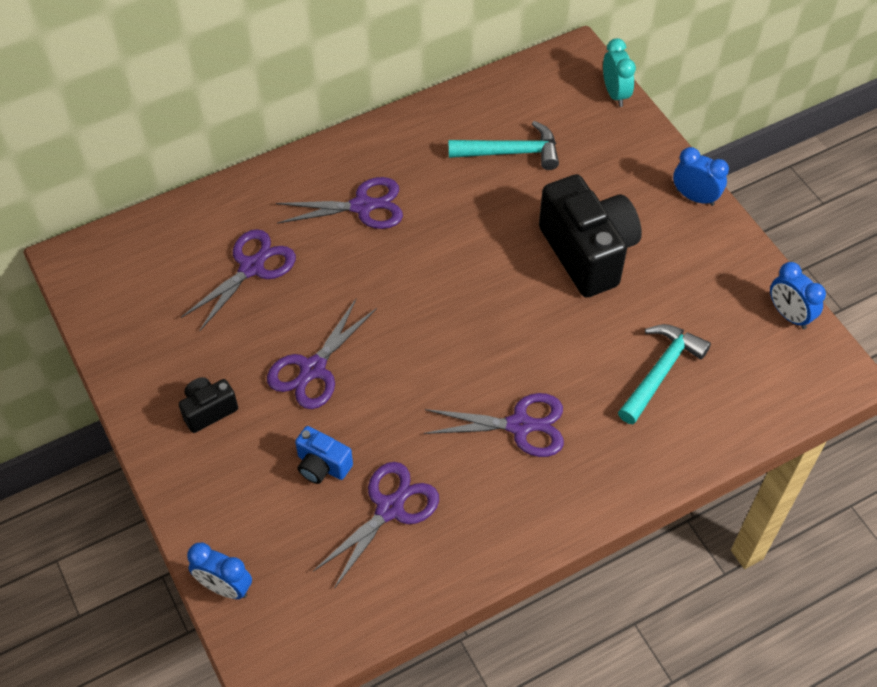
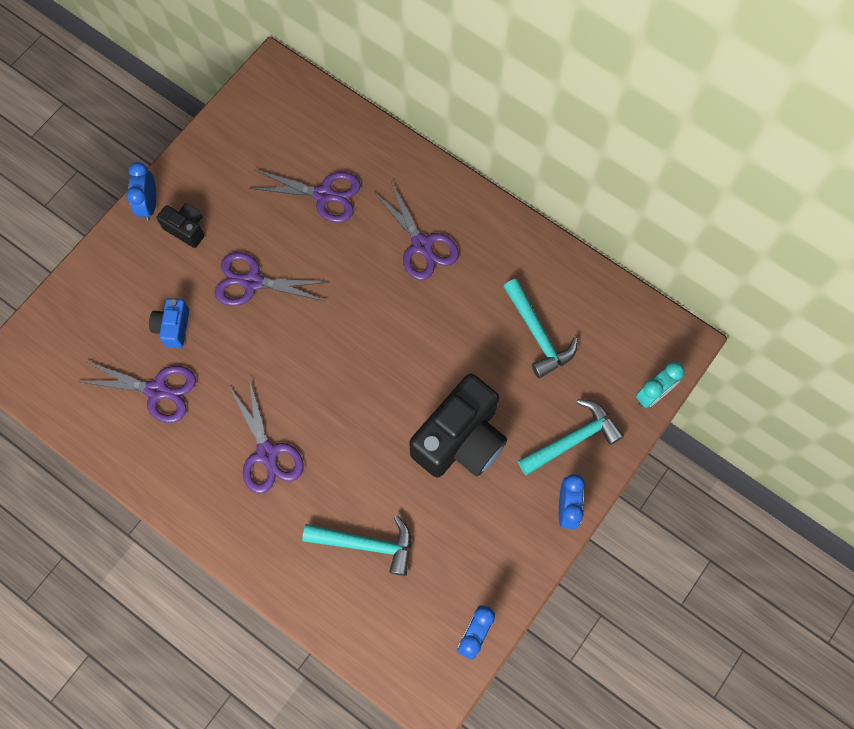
camera: 65 degrees right, 15 degrees up
blue clock [187,543,252,599] -> blue clock moved to [126,162,156,221]
none -> turquoise hammer [518,399,624,475]

